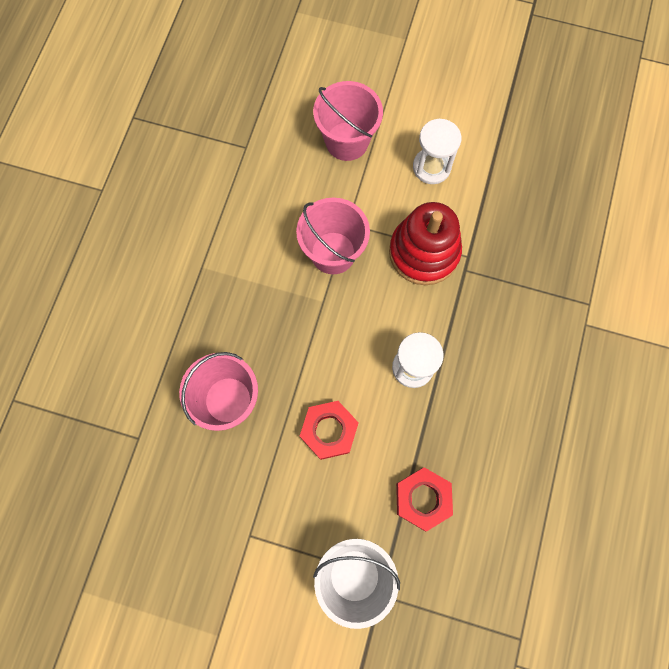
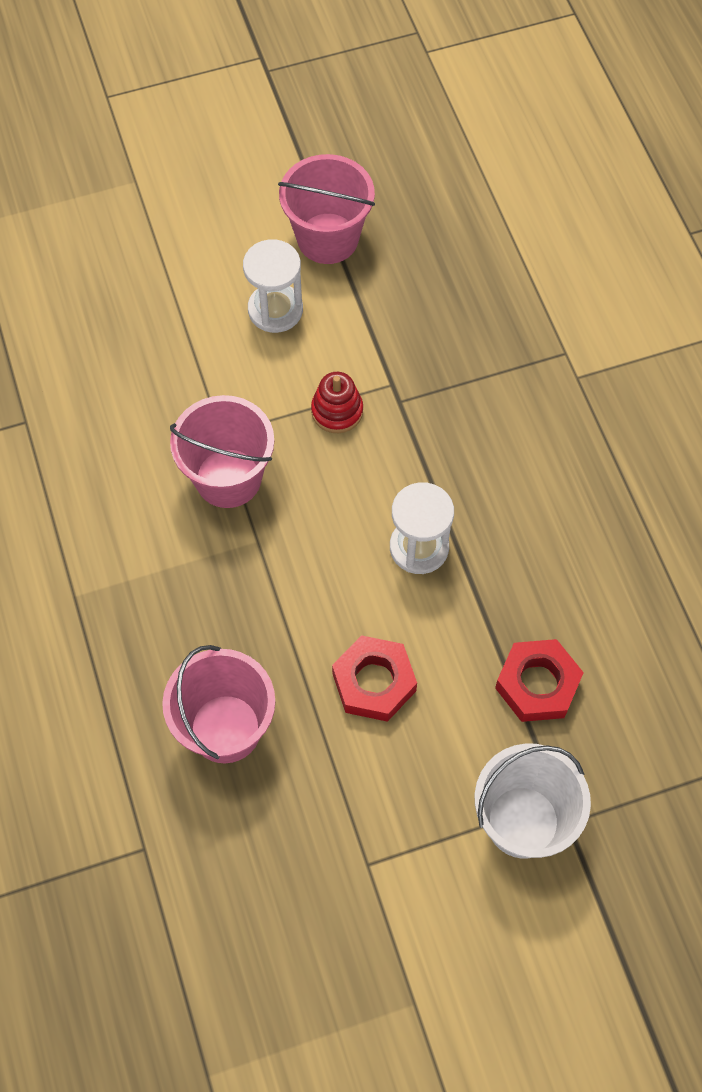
camera: 35 degrees left, 10 degrees down
pink bucket [313,81,383,161] -> pink bucket moved to [278,154,375,264]
red stacking toy [389,202,462,285] -> red stacking toy [311,372,363,433], size x0.51

